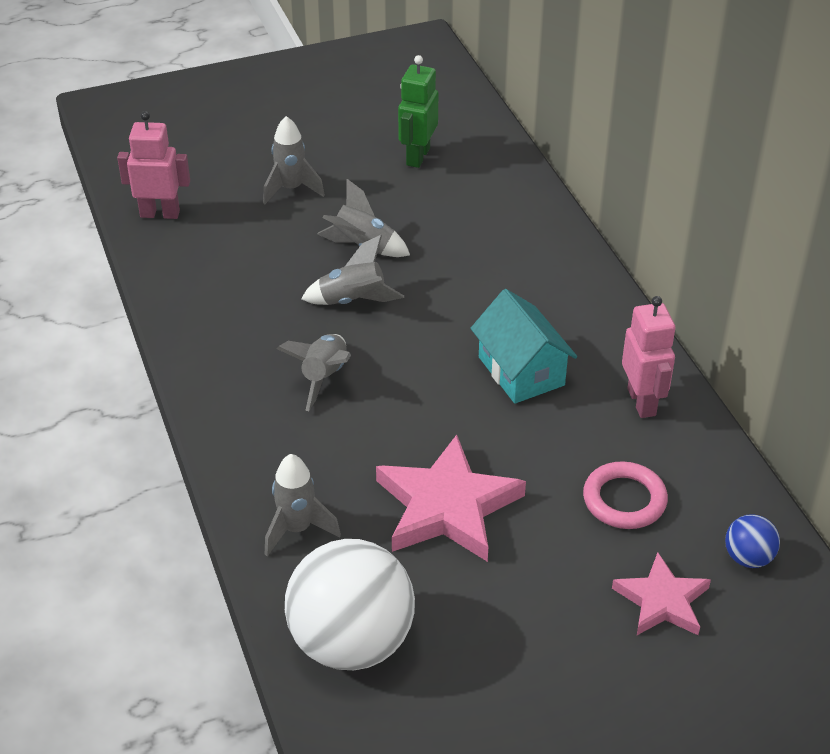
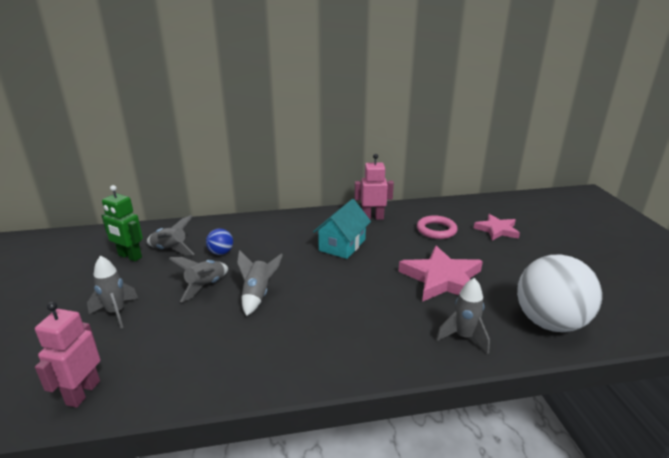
camera: 80 degrees left, 15 degrees down
grey rocket [277,334,351,411] -> grey rocket moved to [147,215,194,255]
turquoise house [470,289,577,404] -> turquoise house turned 45 degrees counterclockwise [313,199,371,259]
blue ball [725,514,780,568] -> blue ball moved to [206,228,233,255]

